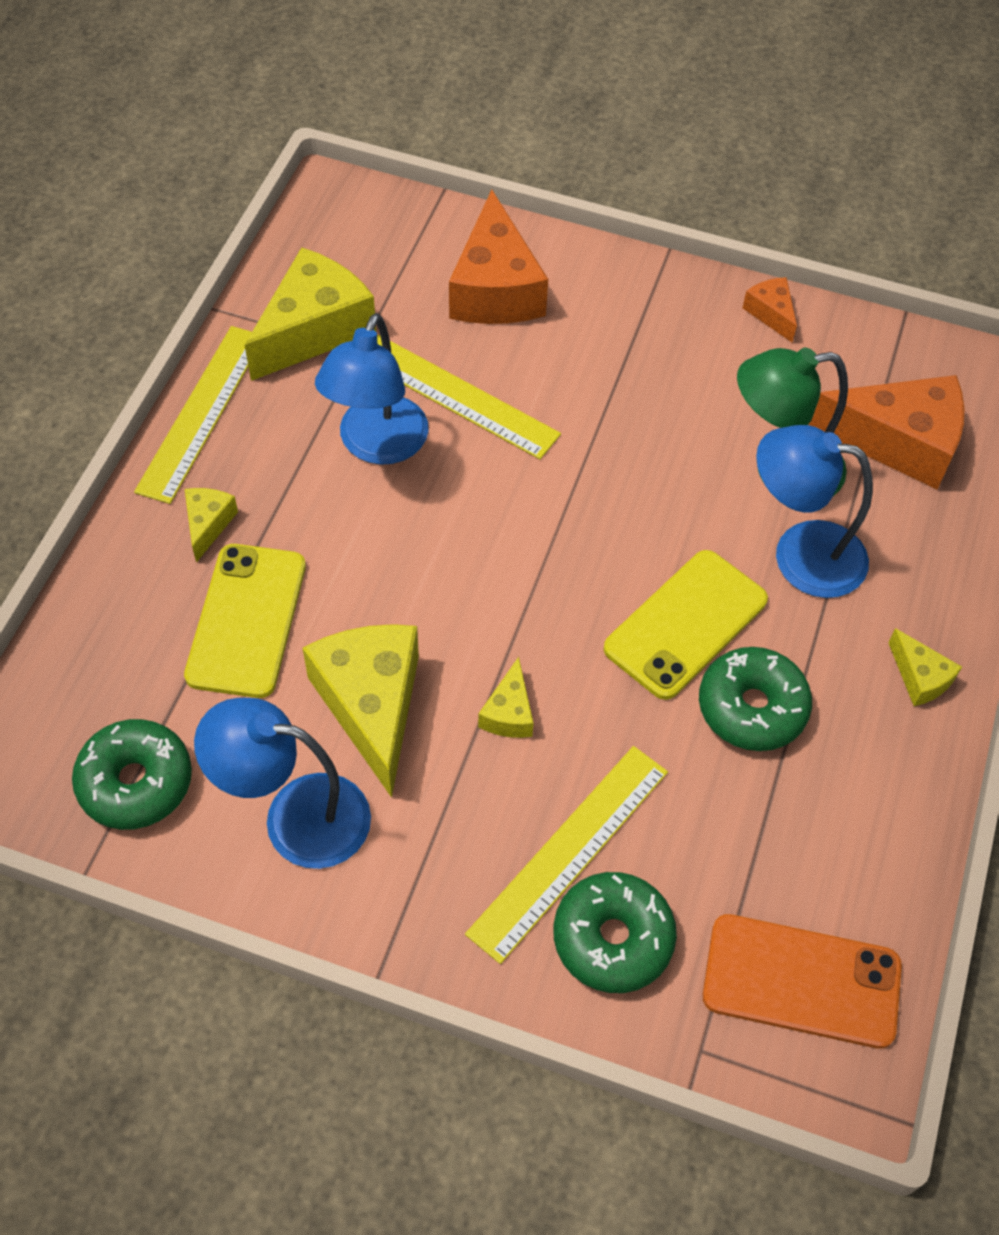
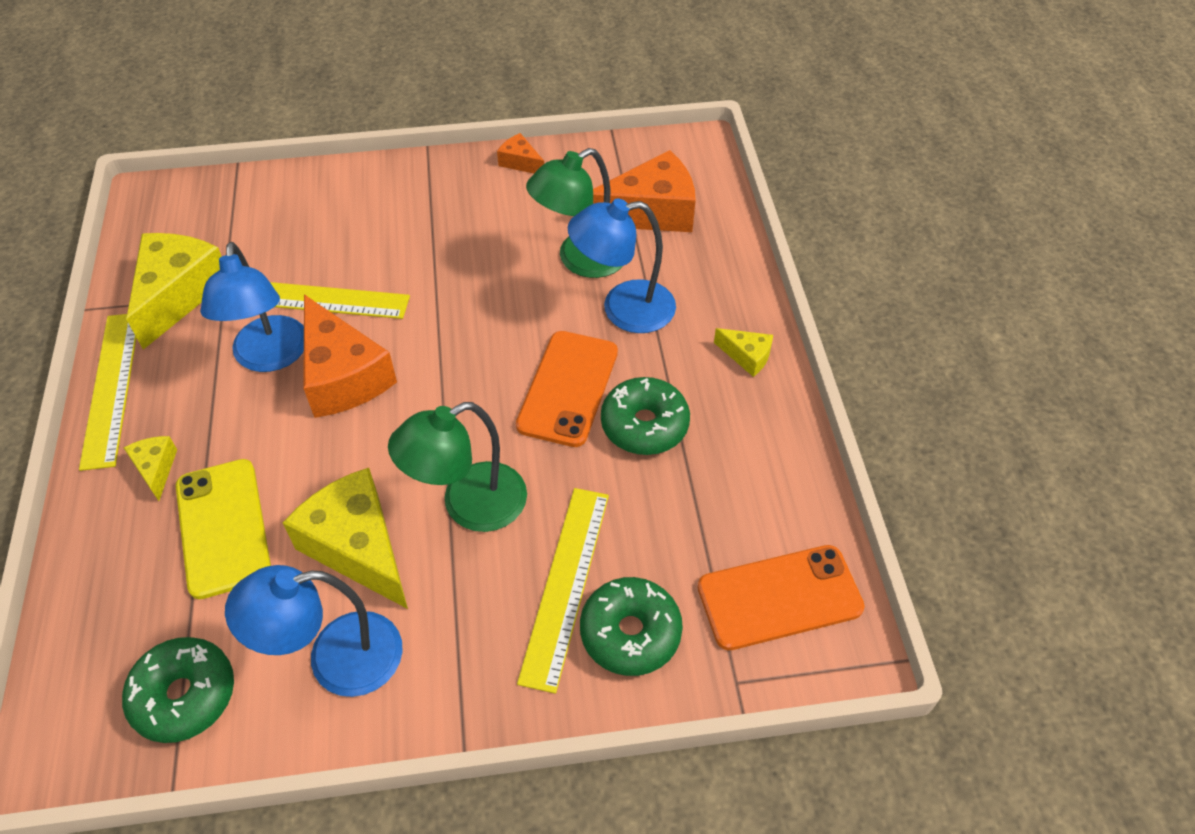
camera: 25 degrees left, 5 degrees down
orange cheese [449,190,548,324] -> orange cheese moved to [303,294,397,418]
yellow cheese [478,657,534,738] -> green lamp [388,402,527,532]
yellow phone [604,550,768,700] -> orange phone [516,331,618,447]

